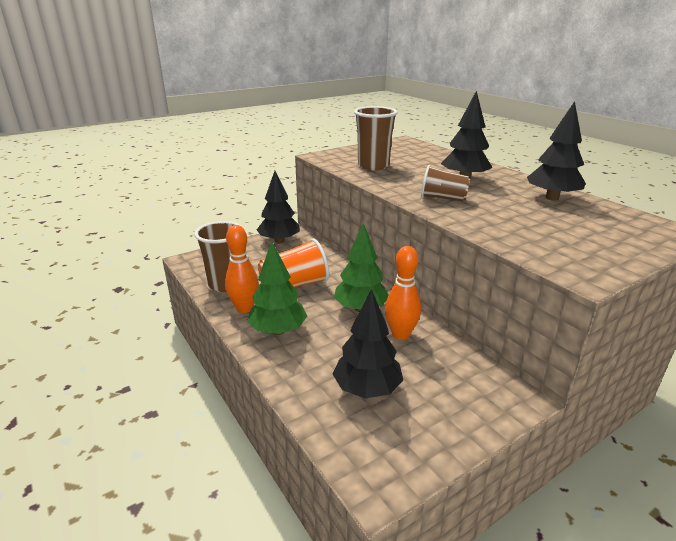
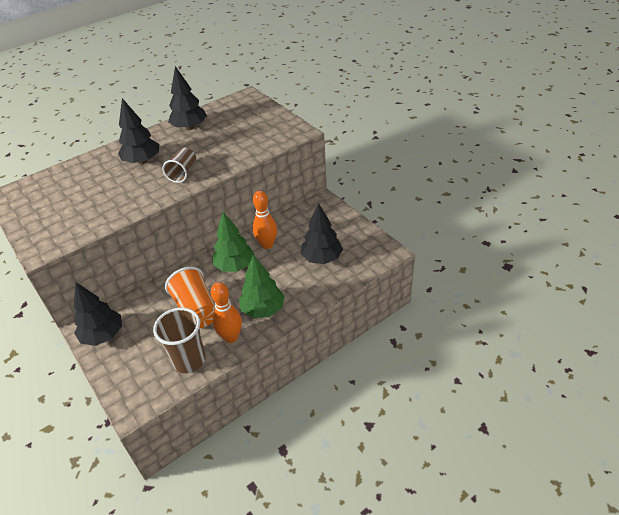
camera: 90 degrees left, 15 degrees up
brown cup [354,106,397,170] -> none

